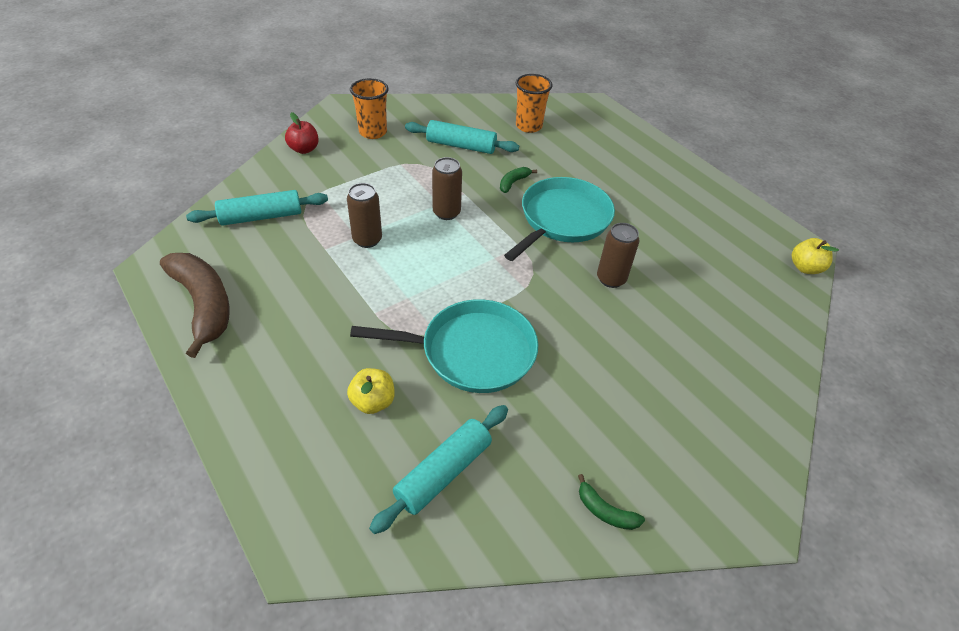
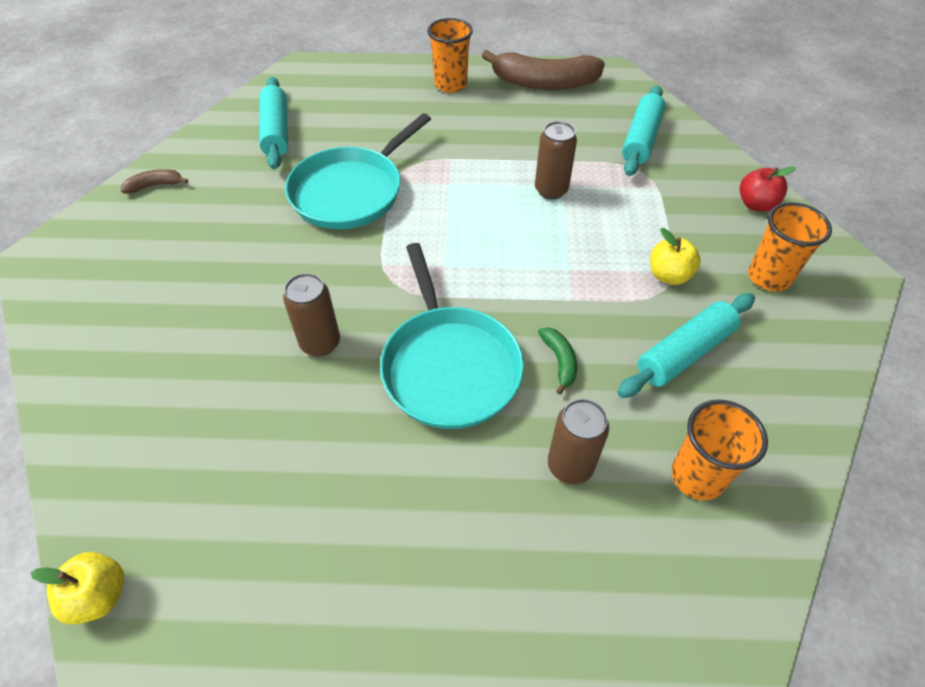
camera: 130 degrees right, 5 degrees up
yellow apple [347,368,395,414] -> yellow apple moved to [650,228,701,285]
brown can [432,157,462,220] -> brown can moved to [548,399,609,484]
green banana [578,474,645,530] -> brown banana [121,169,188,193]
none -> orange cup [427,18,473,93]

